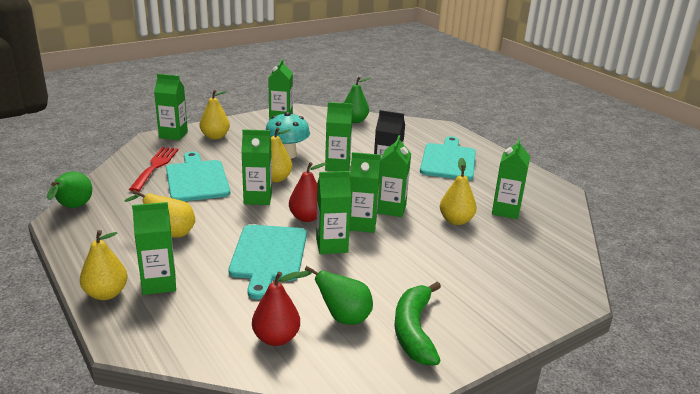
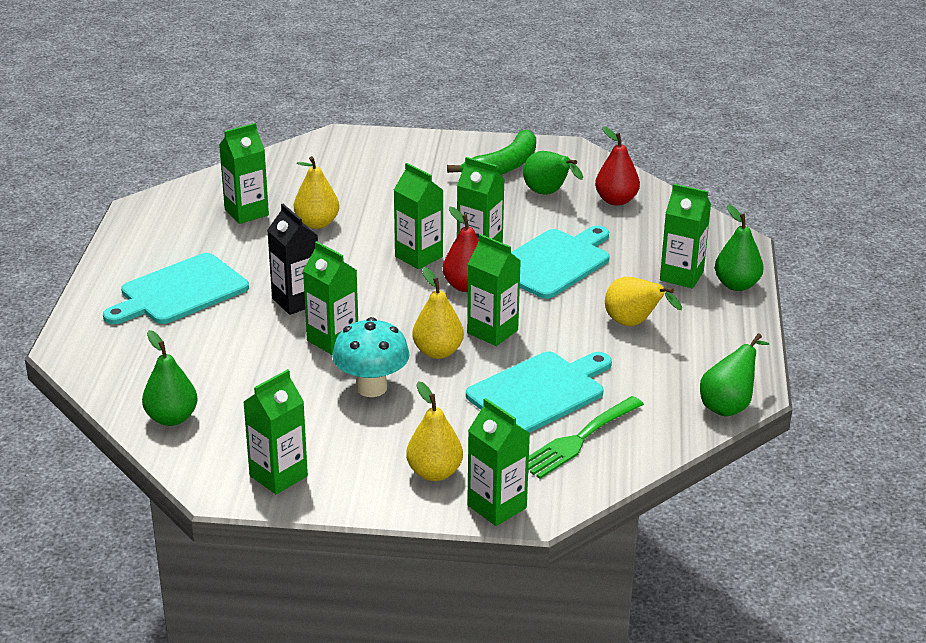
camera: 140 degrees left, 5 degrees up
yellow pear [80,230,128,300] -> green pear [715,205,764,291]
red fork [129,147,179,192] -> green fork [528,396,644,479]
turquoise cutting board [166,151,230,201] -> turquoise cutting board turned 150 degrees counterclockwise [466,352,612,433]
green carton [377,135,411,217] -> none

